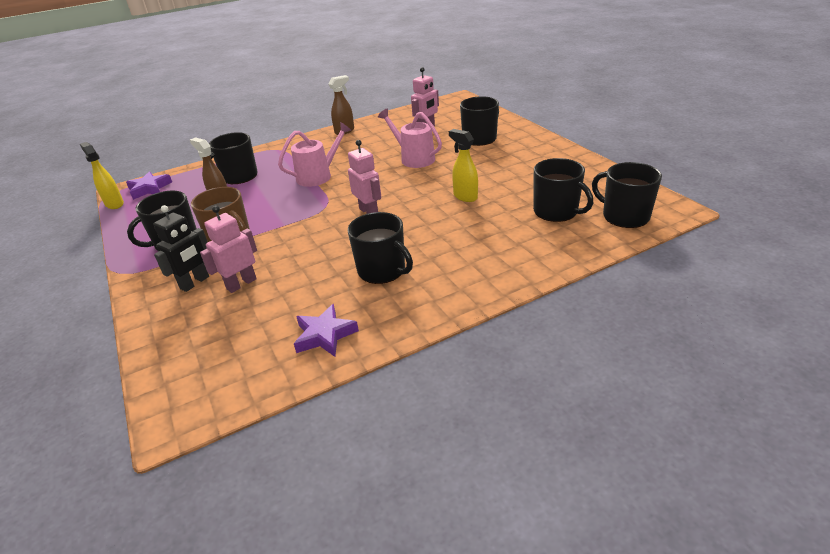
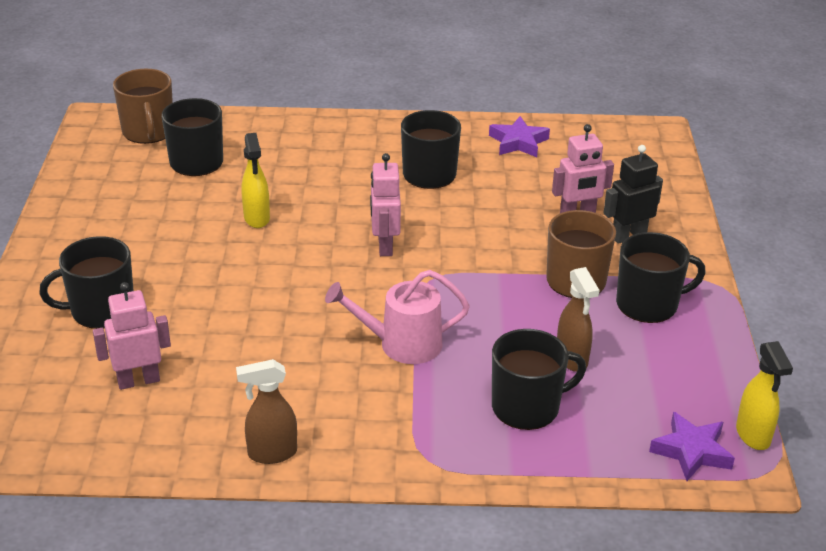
camera: 155 degrees left, 0 degrees up
pink watering can [378,109,442,168] -> none
black mug [592,162,662,228] -> brown mug [113,69,173,144]

